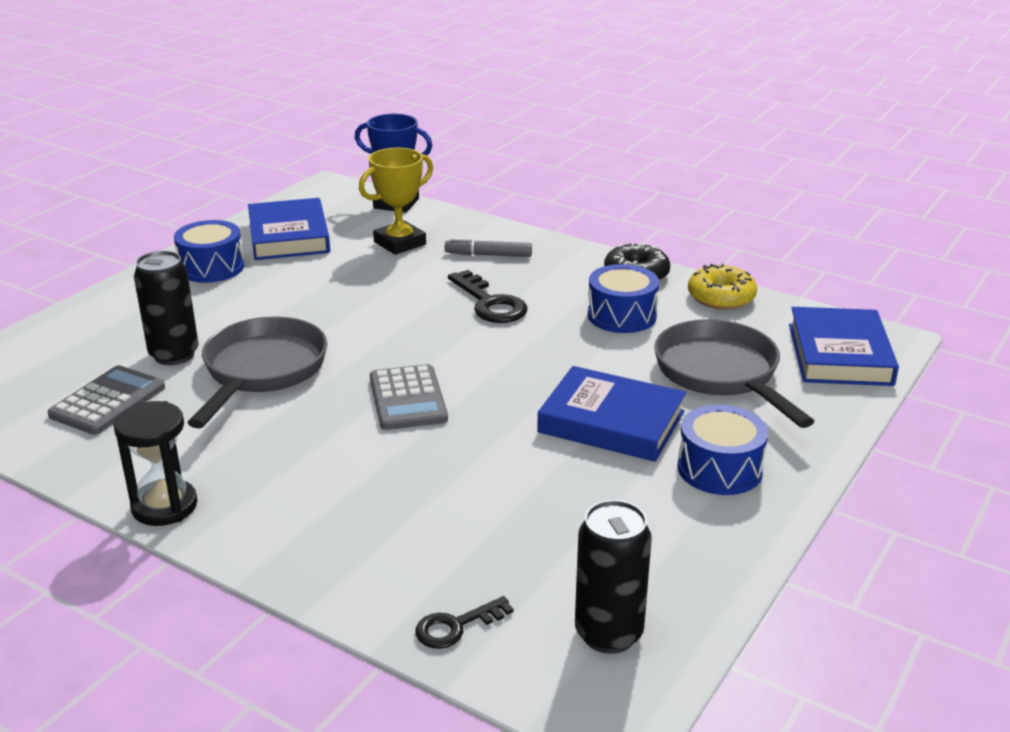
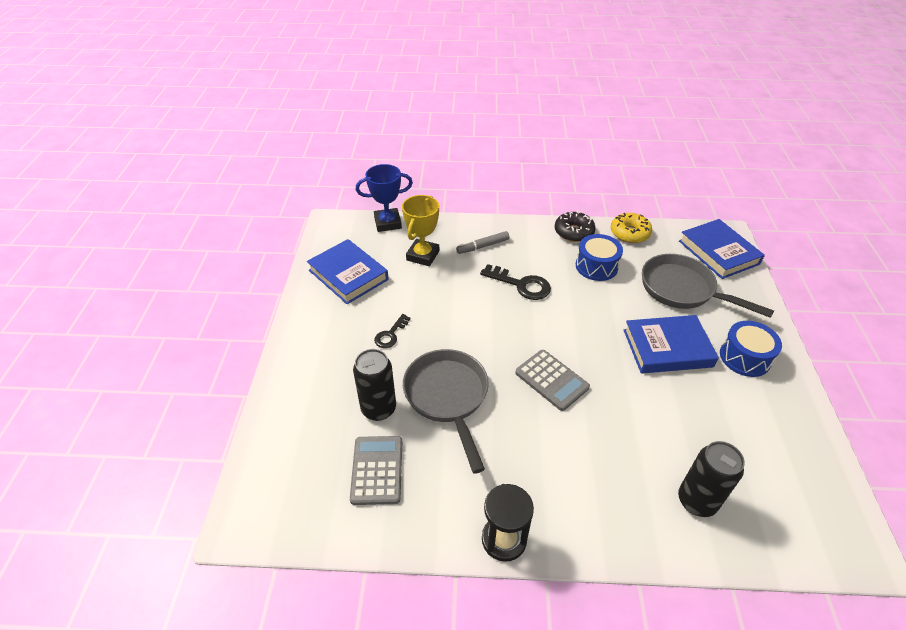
camera: 30 degrees left, 15 degrees up
blue drum [174,220,244,283] -> none
black key [415,596,514,649] -> black key moved to [374,314,411,348]
black can [575,500,652,654] -> black can moved to [678,441,745,517]

